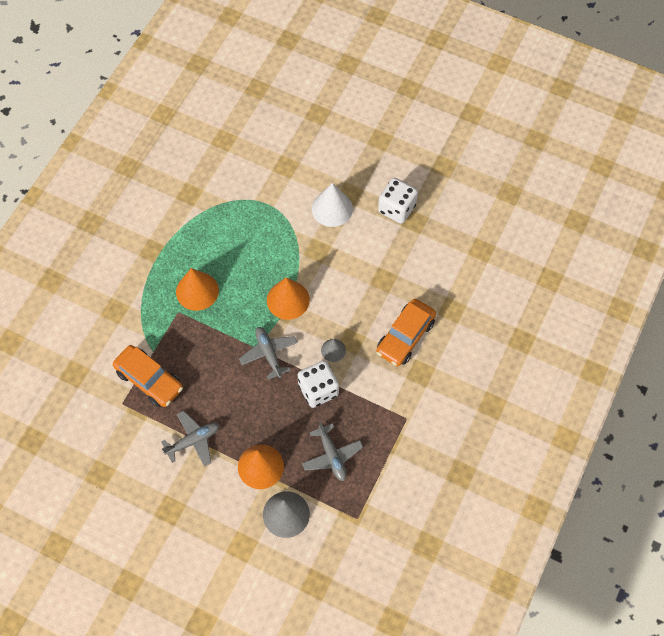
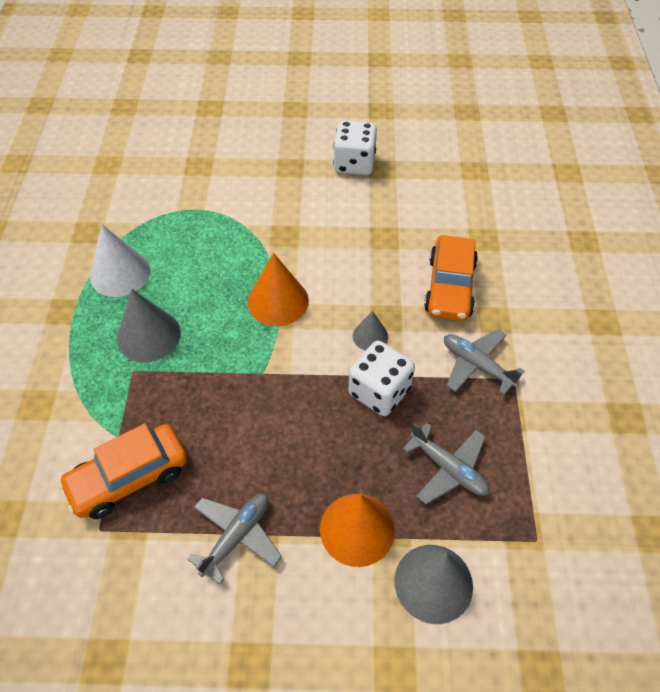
camera: 25 degrees left, 10 degrees down
orange car [113,345,183,407] -> orange car turned 135 degrees clockwise [58,423,187,519]
orange cone [176,268,219,311] -> grey cone [117,289,181,362]
grey plane [239,327,298,380] -> grey plane moved to [444,329,524,395]
white cone [312,183,353,227] -> white cone moved to [90,224,150,297]

